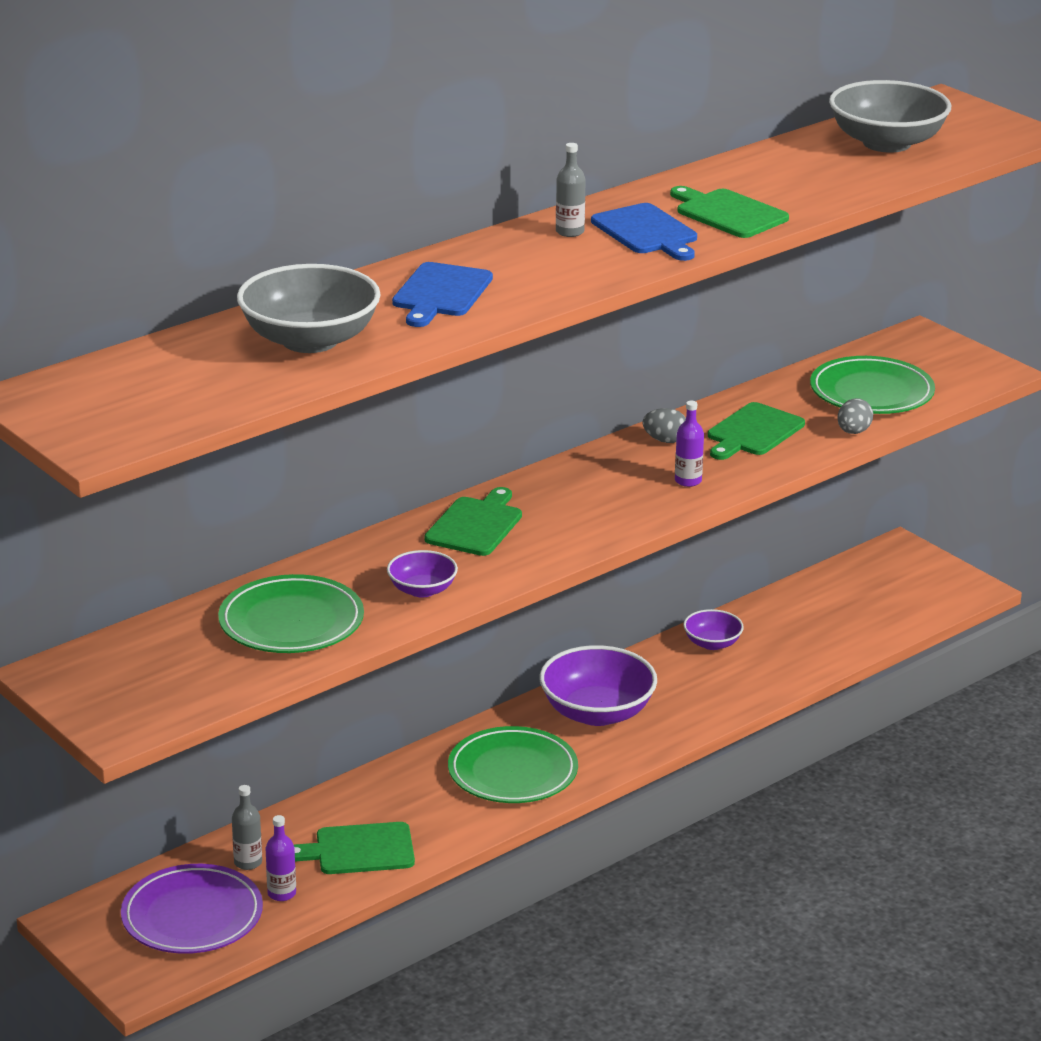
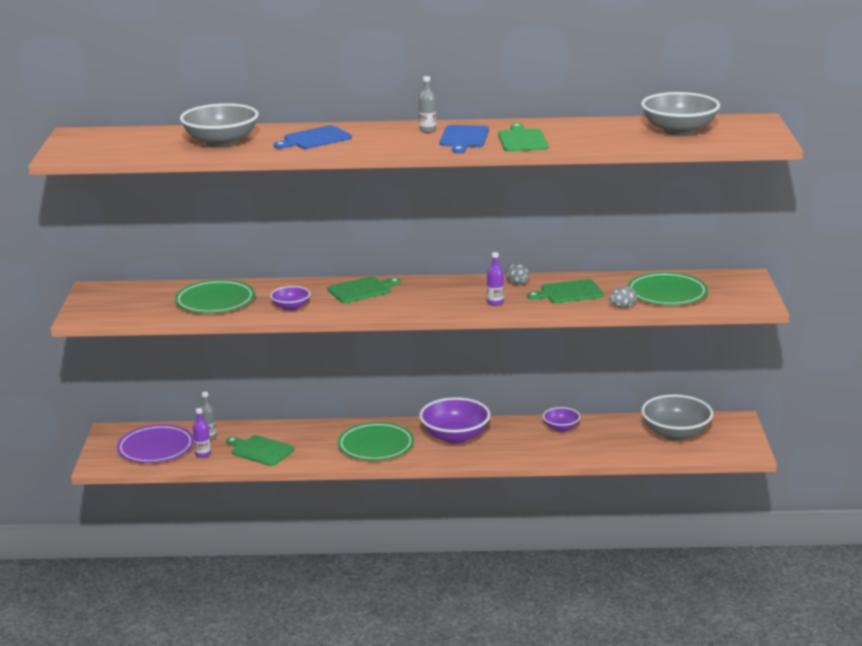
camera: 40 degrees right, 5 degrees down
none -> grey bowl [641,395,713,441]

